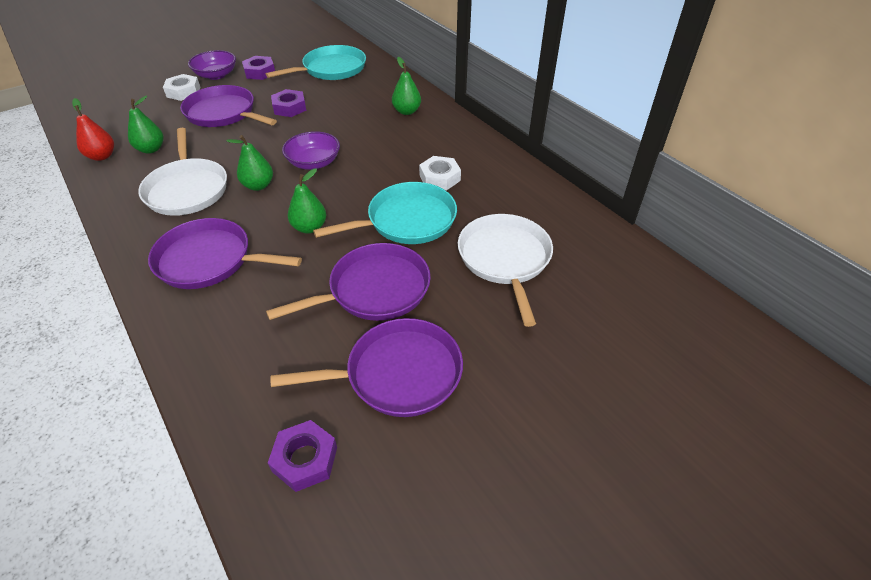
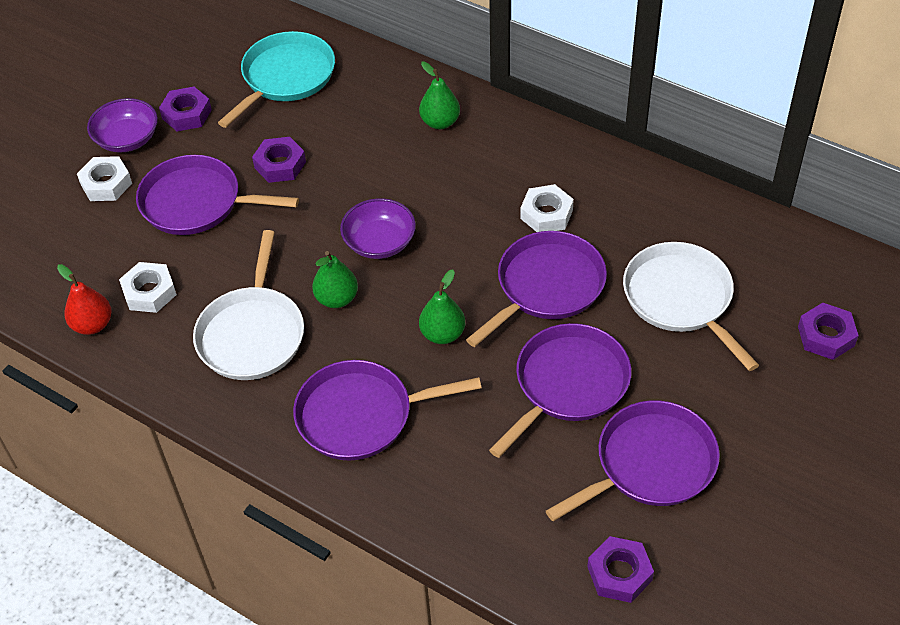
camera: 20 degrees left, 5 degrees up
green pear [128,96,163,154] -> white nut [119,262,177,313]
white pan [138,128,227,216] -> white pan turned 45 degrees clockwise [193,230,304,380]
turquoise pan [313,182,457,244] -> purple pan [466,231,607,347]
none -> purple nut [798,303,859,360]

